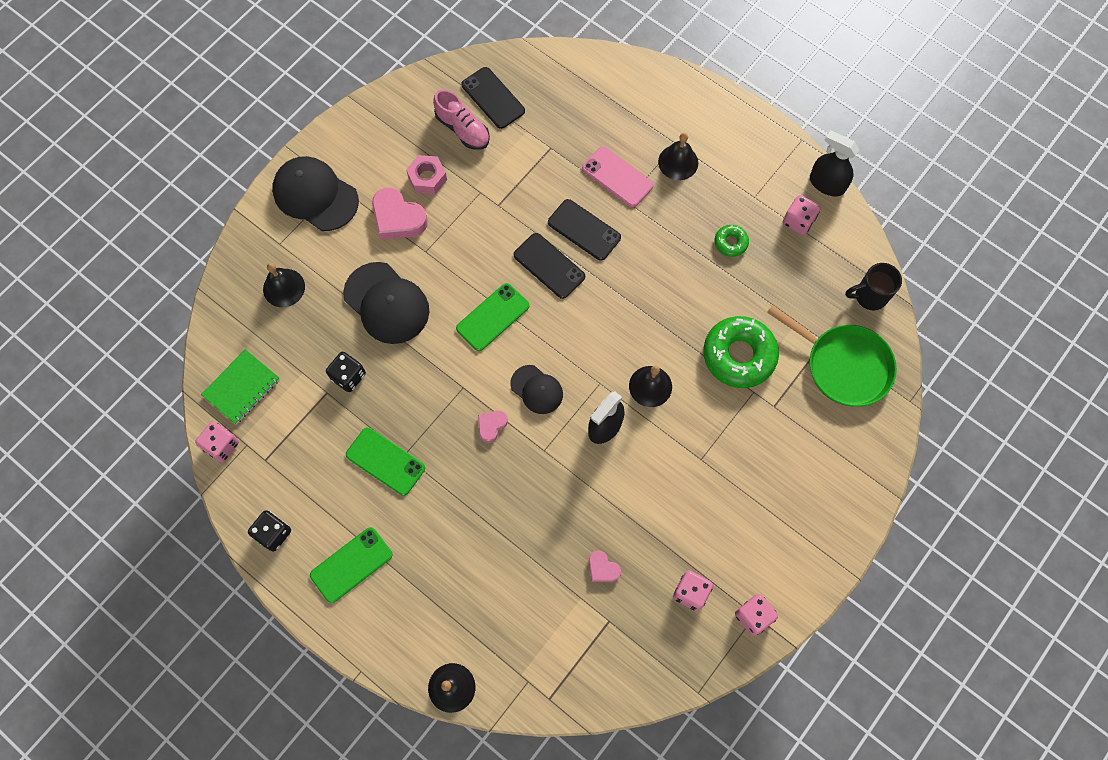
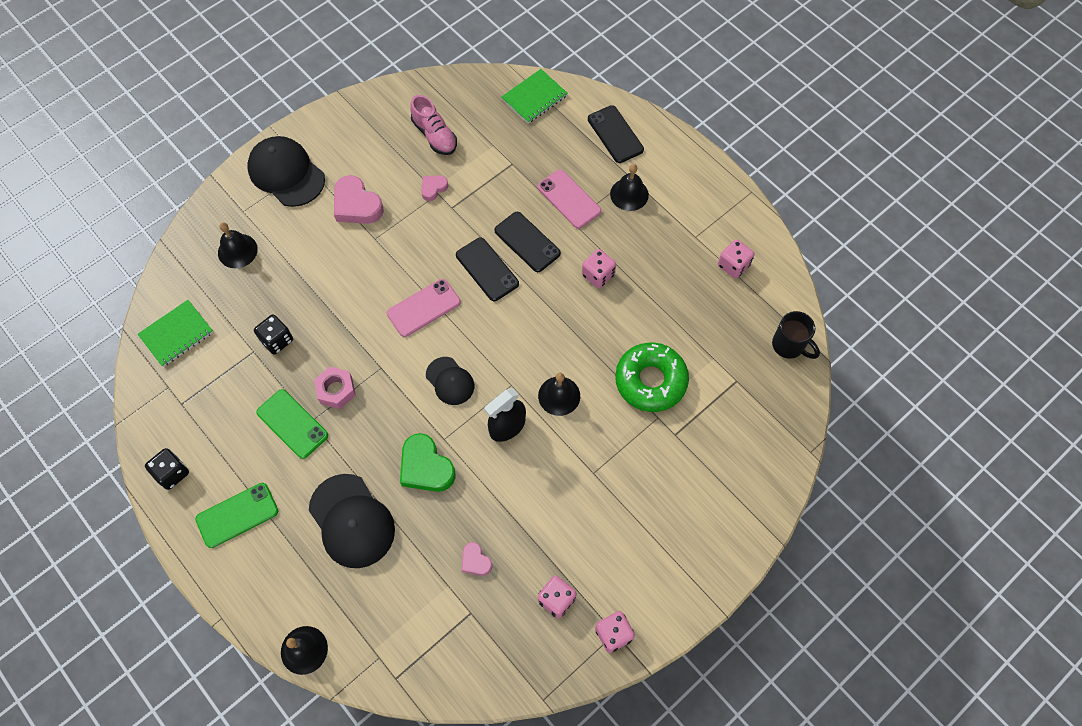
camera: 10 degrees right, 5 degrees down
pink dice [195,422,239,462] -> pink dice moved to [582,249,616,288]
black cap [343,262,429,344] -> black cap moved to [309,474,395,568]
pink nut [406,155,447,194] -> pink nut moved to [314,367,356,409]
green phone [456,283,529,351] -> pink phone [387,279,461,337]
black phone [462,67,525,129] -> black phone moved to [588,105,644,163]
pink heart [478,411,508,443] -> pink heart moved to [421,175,448,201]
green donut [714,225,749,257] -> none
green pan [767,305,897,407] -> none
black spray bottle [810,131,859,196] -> none
black mug [845,263,902,311] -> black mug turned 135 degrees counterclockwise [772,311,820,359]
none -> green heart [400,433,456,492]
none -> green notebook [502,69,568,124]

